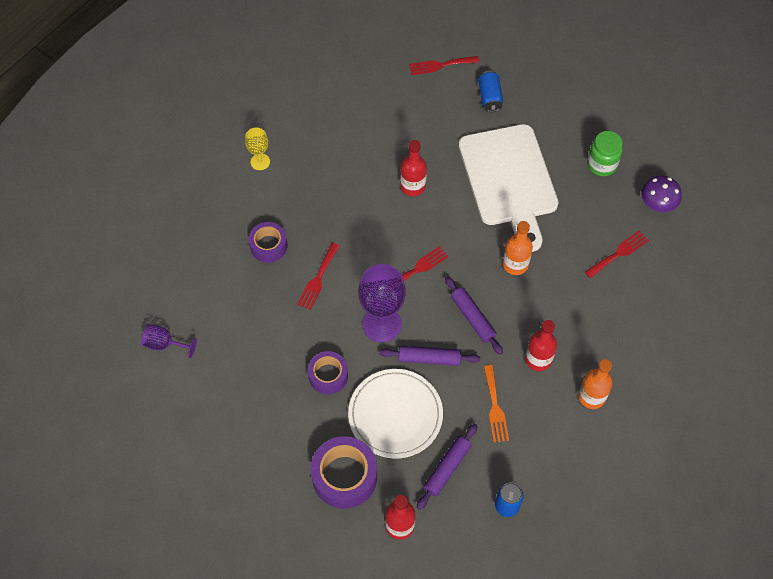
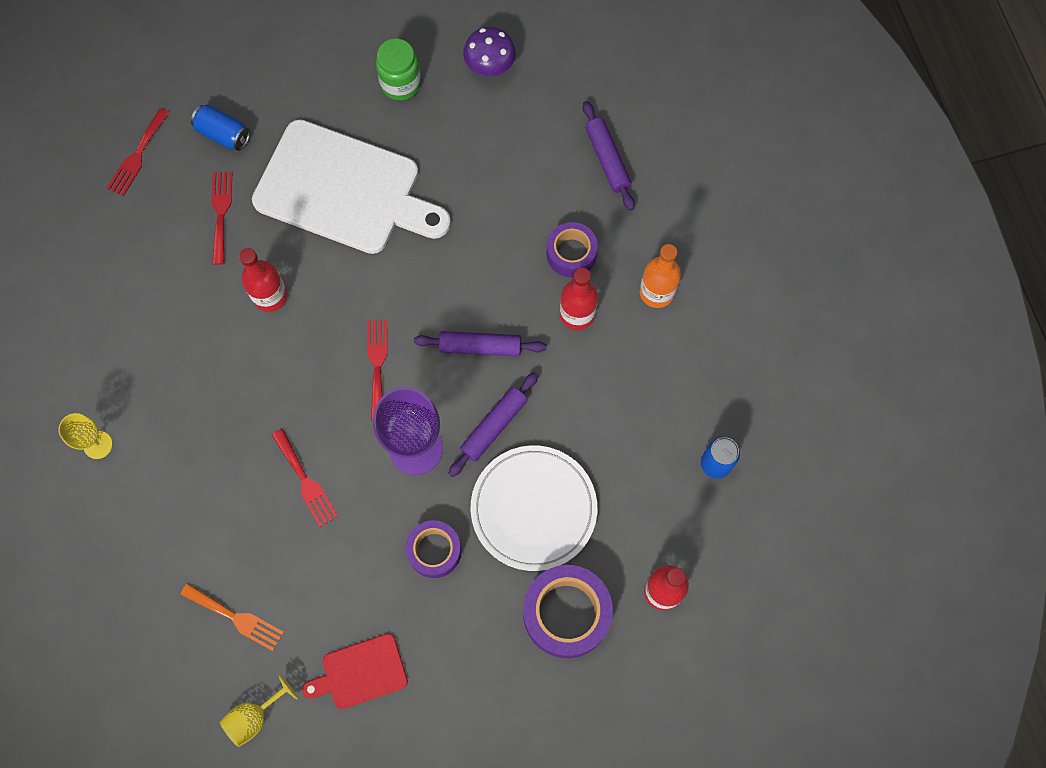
camera: 55 degrees left, 10 degrees up
purple goblet [141,324,197,358] -> yellow goblet [219,674,298,747]
purple tape [249,222,287,263] -> purple tape moved to [547,222,598,277]
purple rolling pin [417,424,478,510] -> purple rolling pin moved to [583,101,635,211]
orange fork [484,365,509,442] -> orange fork moved to [180,583,284,651]
orange bottle [503,221,533,275] -> none
red fork [585,231,649,278] -> red fork moved to [211,171,233,265]
none -> red cutting board [302,633,408,709]

